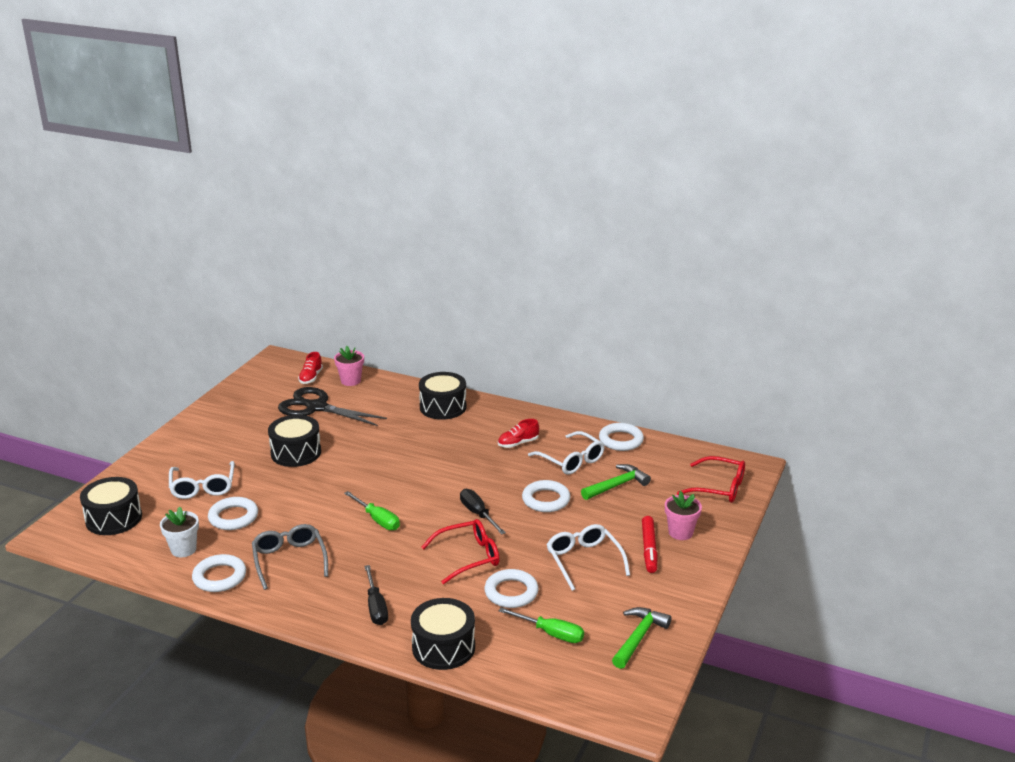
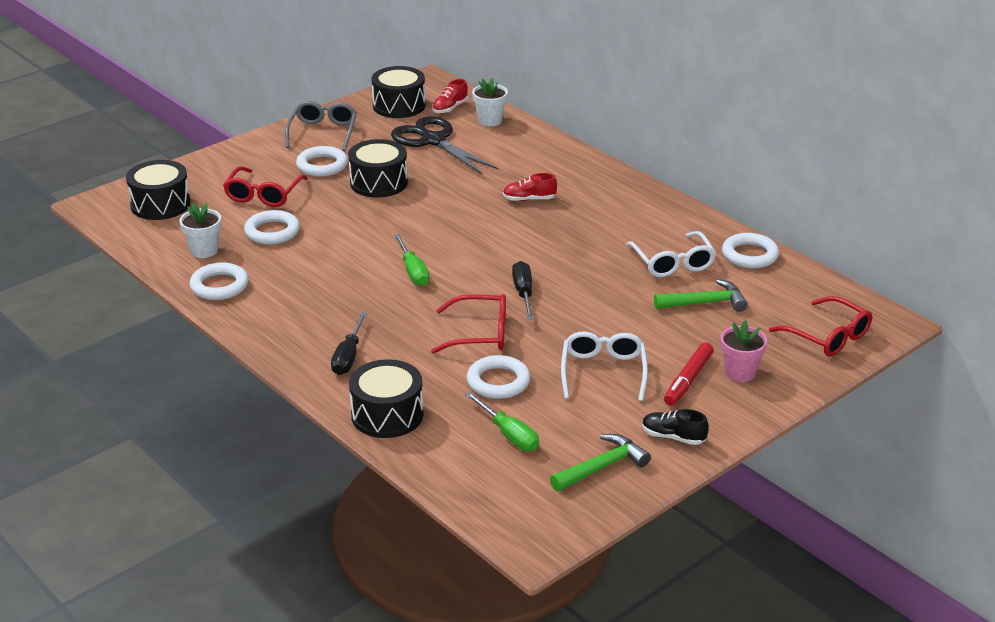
camera: 25 degrees right, 5 degrees up
white glasses [169,461,235,499] -> red glasses [223,166,308,207]
grey glasses [252,524,328,590] -> grey glasses moved to [285,101,357,151]
pink flower pot [334,346,364,386] -> white flower pot [472,78,508,126]
black drum [419,372,467,420] -> black drum moved to [372,66,426,118]
red shoe [498,419,539,448] -> red shoe moved to [503,173,557,201]
white ring [522,480,570,512] -> white ring moved to [296,146,348,177]
none -> black shoe [642,409,709,445]

